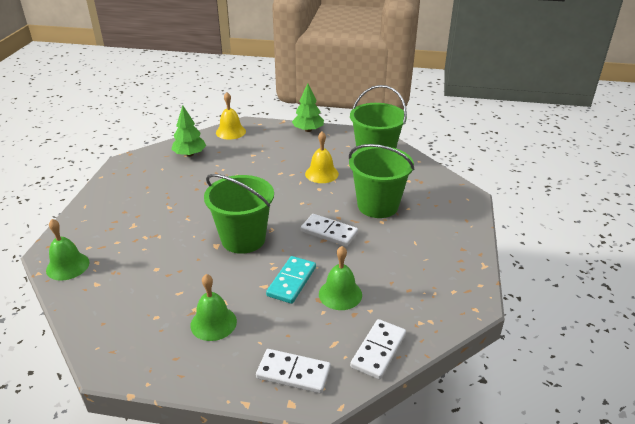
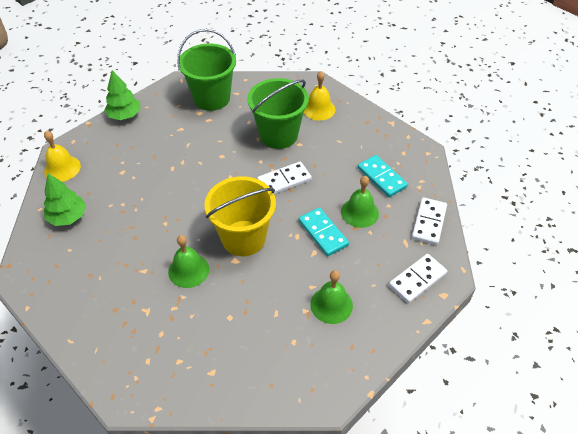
camera: 55 degrees left, 15 degrees up
green bell [46,219,90,280] -> green bell moved to [168,235,209,288]
green bucket [204,174,274,254] -> yellow bucket [204,176,276,256]
yellow bell [305,131,339,183] -> yellow bell moved to [304,71,335,121]
white domino [350,319,406,380] -> white domino turned 45 degrees clockwise [412,197,447,245]
none -> turquoise domino [358,155,408,197]

